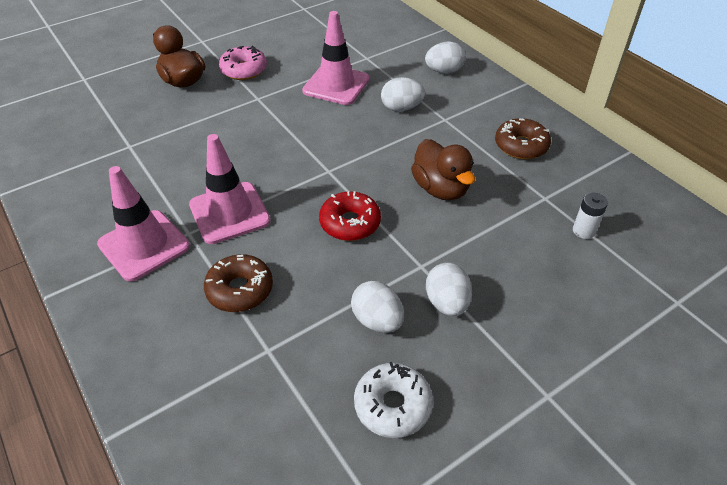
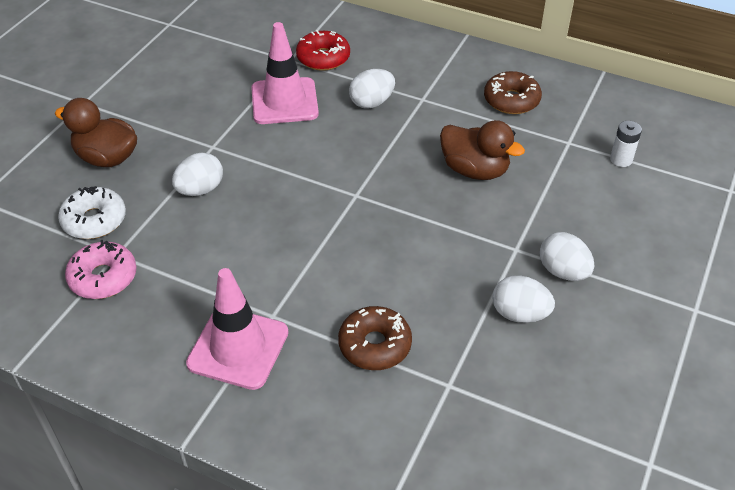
camera: 30 degrees left, 0 degrees up
pink traffic cone [189,134,270,244] -> none
pink donut [219,46,267,80] -> pink donut moved to [65,240,137,299]
red donut [319,191,381,241] -> red donut moved to [296,30,350,71]
white donut [354,362,433,438] -> white donut moved to [58,186,126,239]
white egg [425,42,465,74] -> white egg moved to [172,152,223,196]

